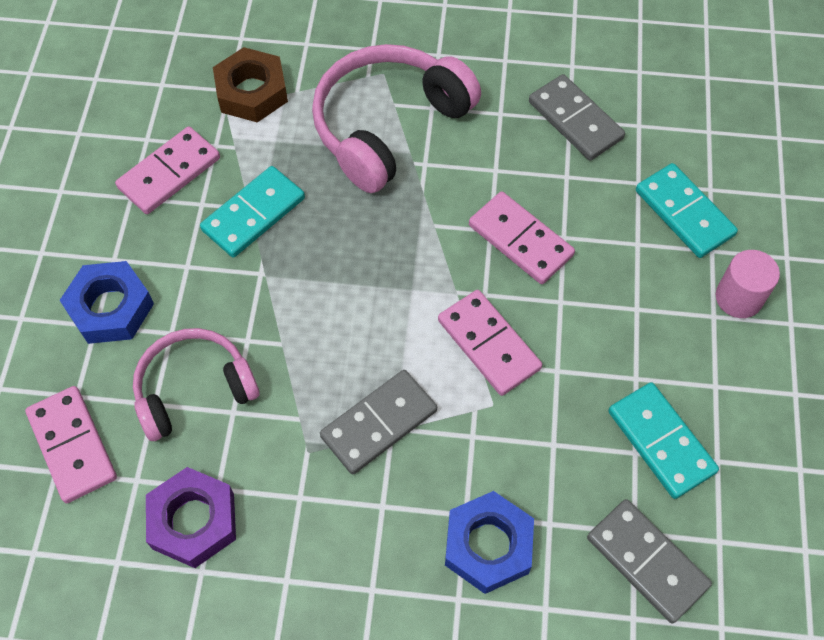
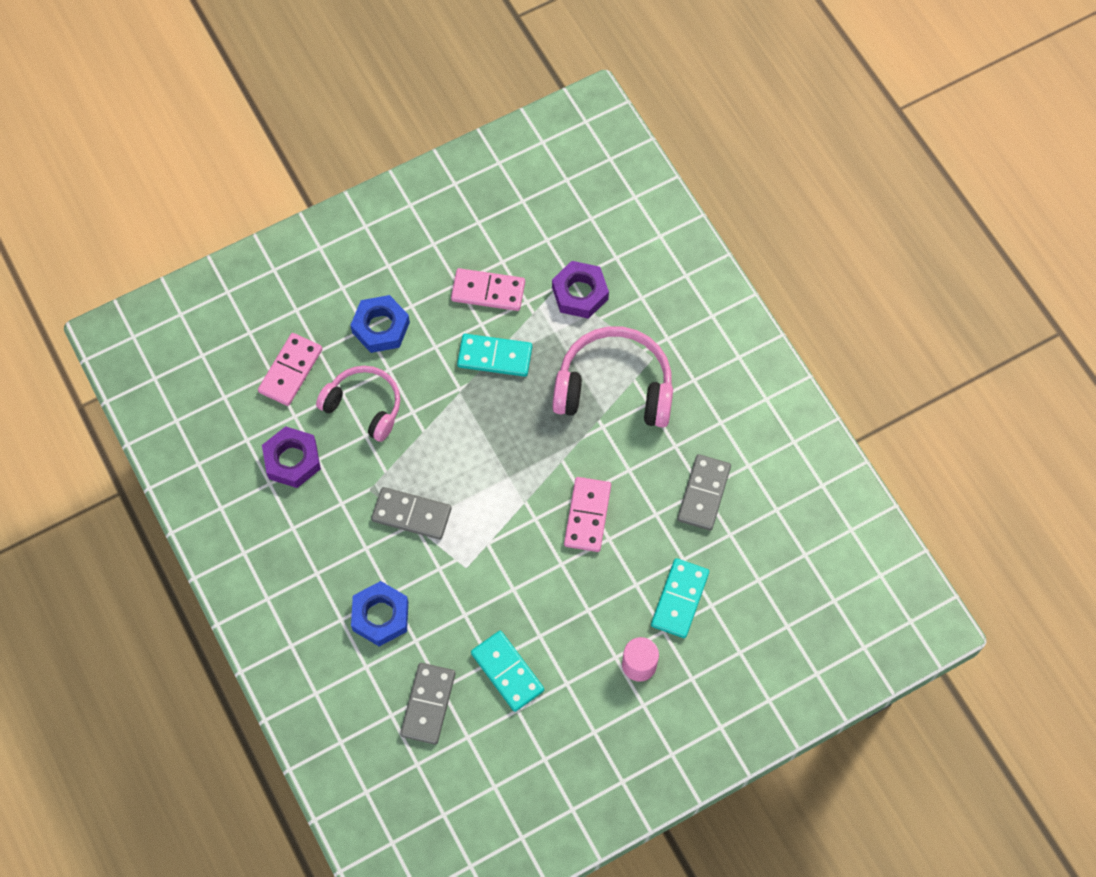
camera: 55 degrees right, 5 degrees up
brown nut [213,47,288,122] -> purple nut [552,261,609,319]
pink domino [438,290,542,396] -> none
turquoise domino [608,382,719,499] -> turquoise domino turned 60 degrees counterclockwise [471,631,544,712]

